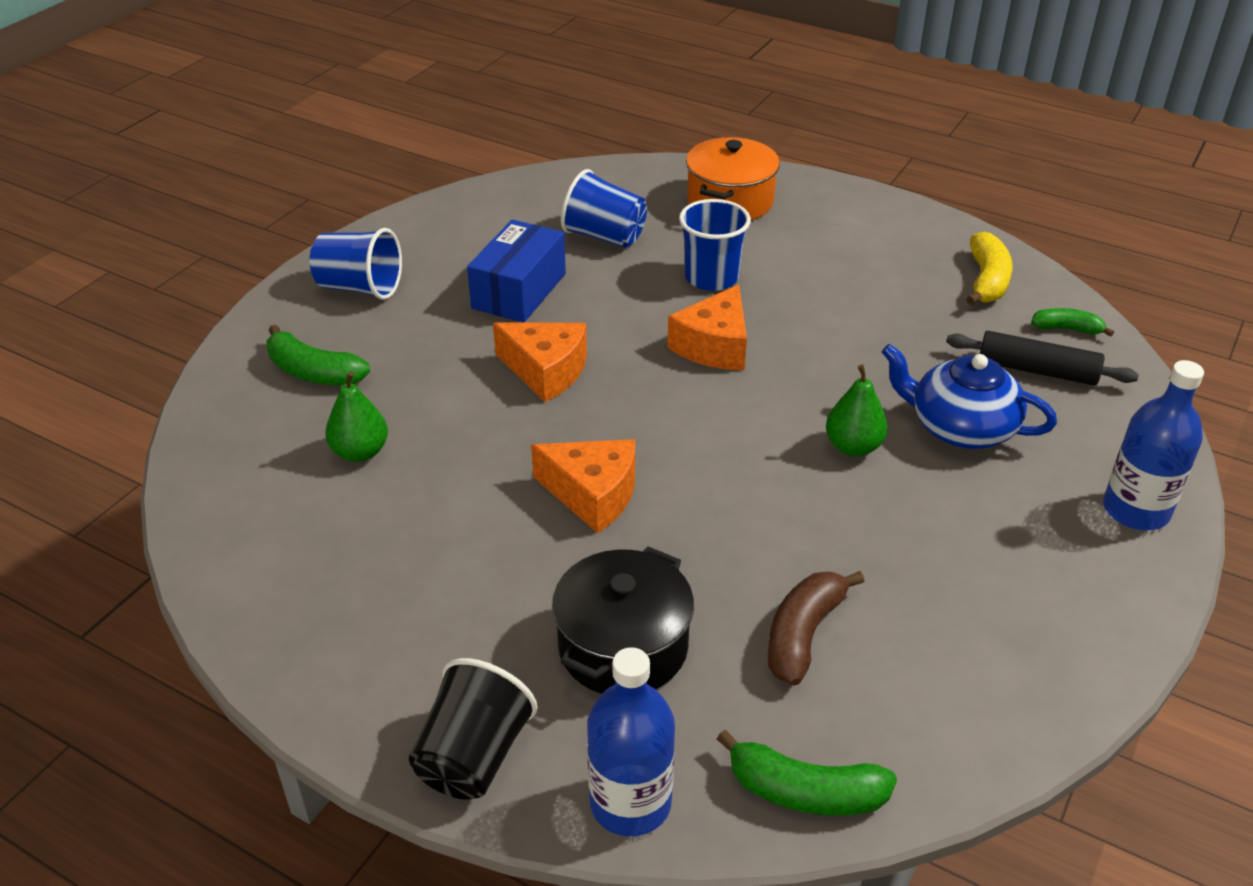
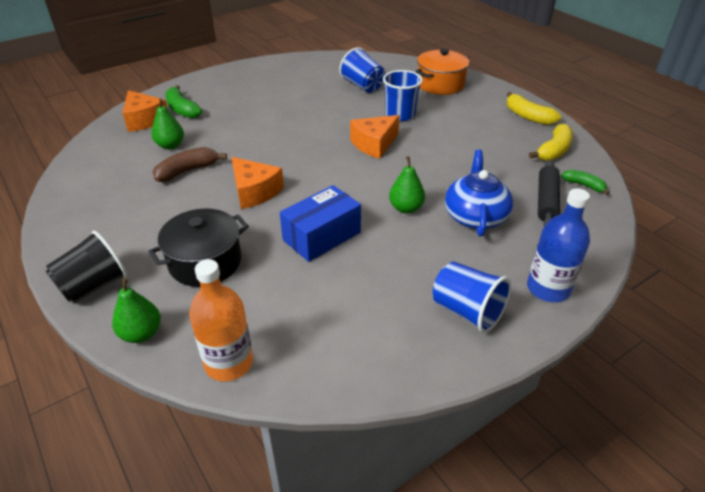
camera: 25 degrees right, 0 degrees up
blue cup [310,228,402,300] -> blue cup moved to [433,261,511,333]
blue box [467,219,566,323] -> blue box moved to [280,185,361,262]
orange cheese [493,322,587,402] -> orange cheese moved to [123,90,168,132]
blue bottle [587,647,675,836] -> green pear [112,277,161,343]
green banana [717,730,897,816] -> orange bottle [189,259,253,381]
brown banana [768,571,864,686] -> brown banana moved to [153,147,227,182]
blue teapot [882,344,1057,449] -> blue teapot turned 45 degrees clockwise [445,150,513,237]
black rolling pin [946,331,1139,386] -> black rolling pin turned 60 degrees clockwise [538,160,560,227]
none -> yellow banana [507,92,562,125]

